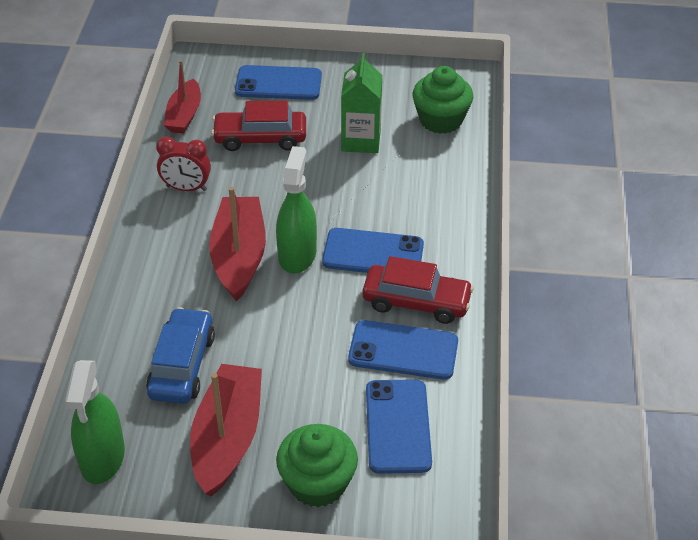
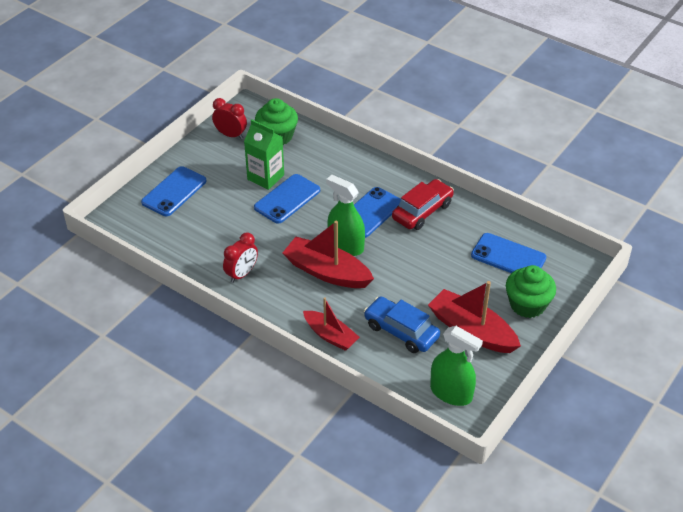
camera: 60 degrees left, 0 degrees up
red boat [164,60,201,134] -> red boat moved to [303,297,360,351]
red car [211,101,306,151] -> none
blue phone [348,320,458,380] -> blue phone moved to [254,174,320,224]
none -> red clock [212,98,247,139]

